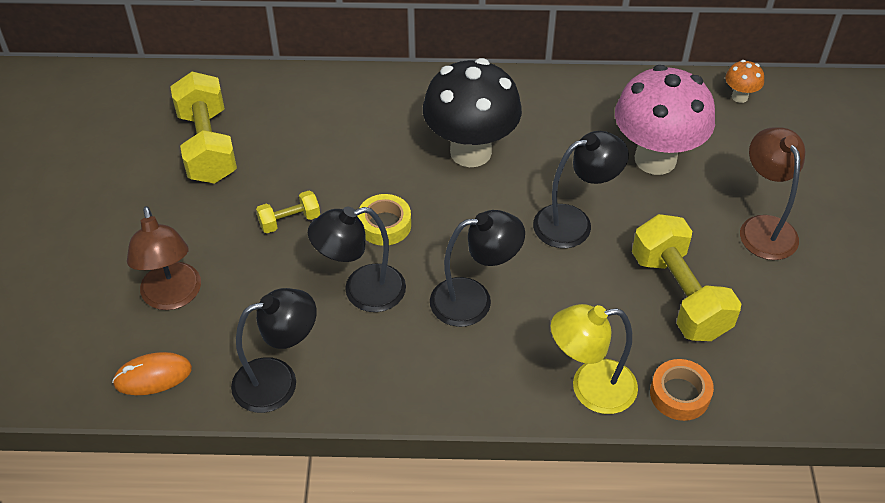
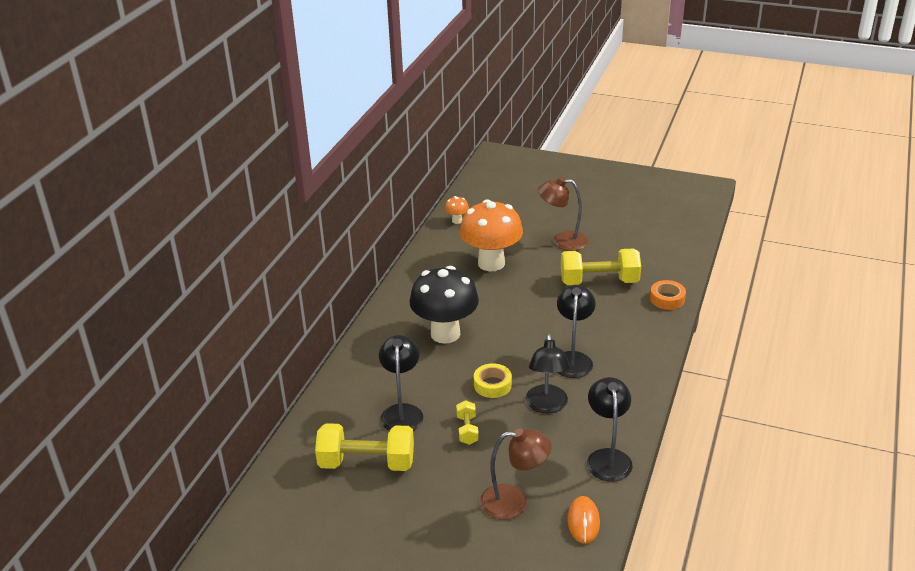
camera: 70 degrees left, 15 degrees down
black lamp [533,131,629,248] -> black lamp moved to [379,335,423,431]
yellow lamp [551,304,638,414] -> none
pink mushroom [615,65,715,175] -> orange mushroom [460,199,523,271]

